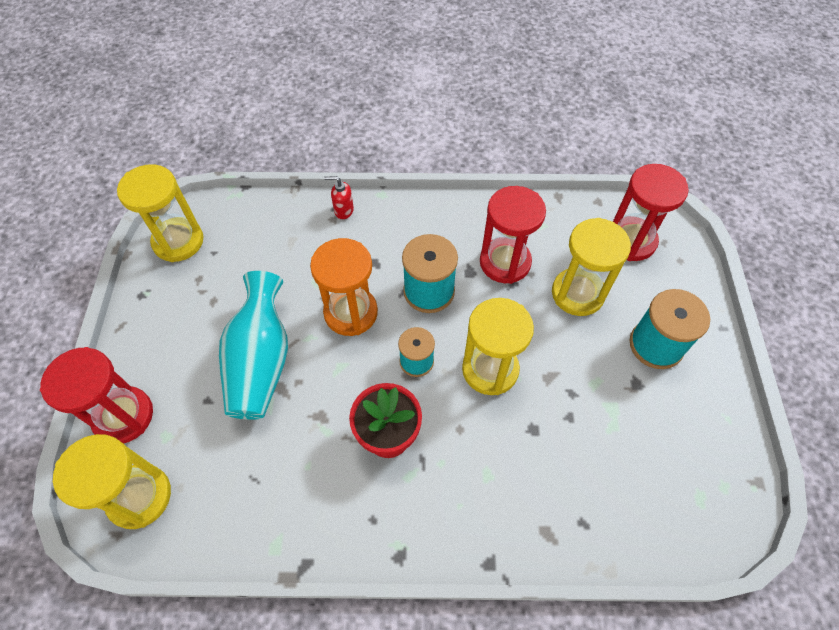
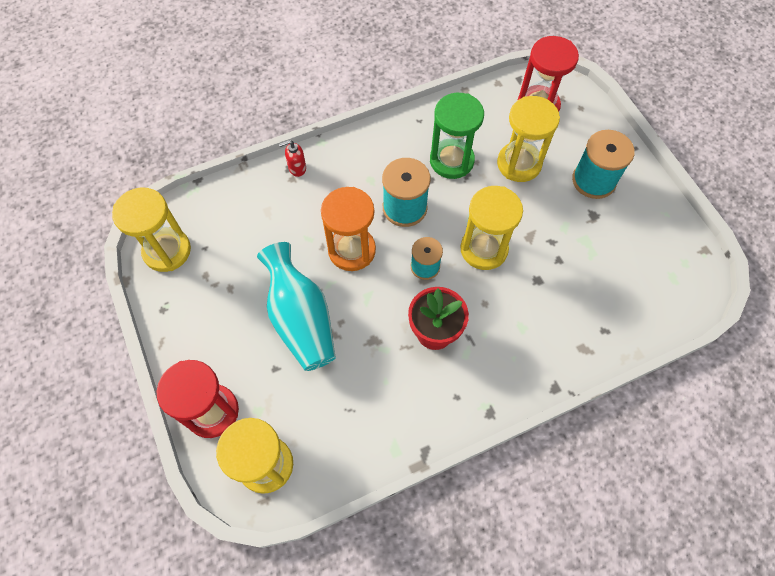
camera: 25 degrees left, 5 degrees up
red hourglass [480,186,546,284] -> green hourglass [430,93,484,179]

